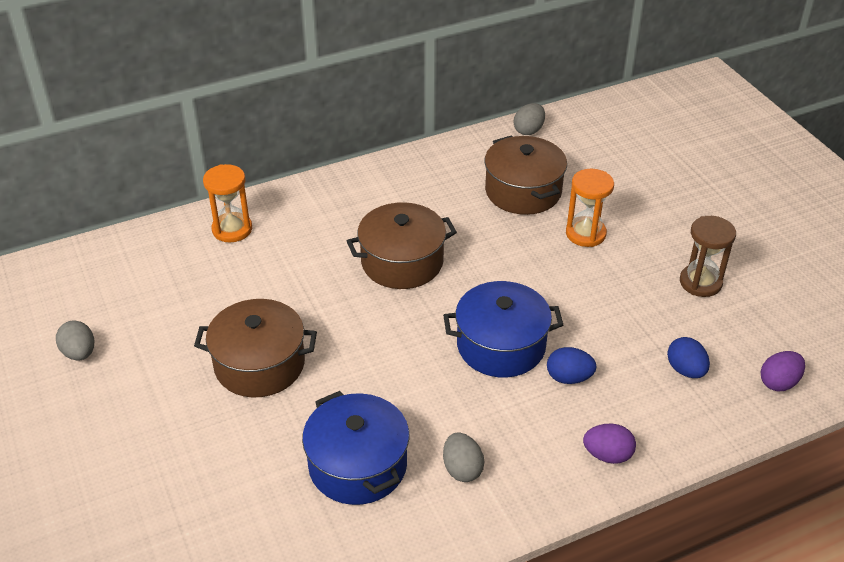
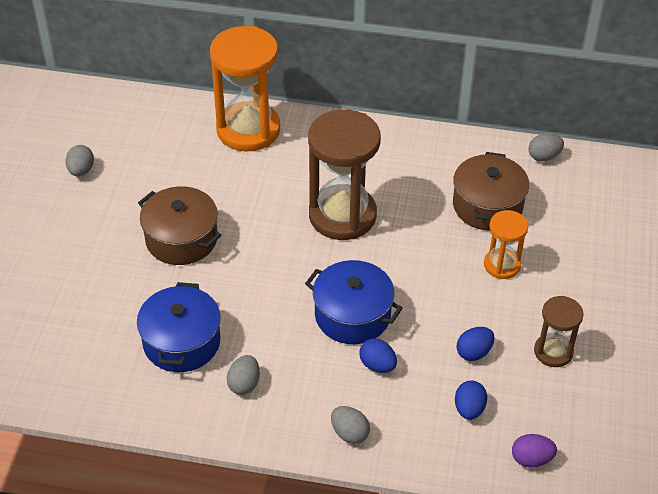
camera: 35 degrees right, 5 degrees up
orange hourglass [203,164,252,242] -> orange hourglass [210,26,280,151], size x1.90
brown pot [347,202,457,289] -> brown hourglass [308,109,381,240]
purple egg [583,424,636,464] -> grey egg [331,406,370,444]
none -> blue egg [457,327,495,361]

